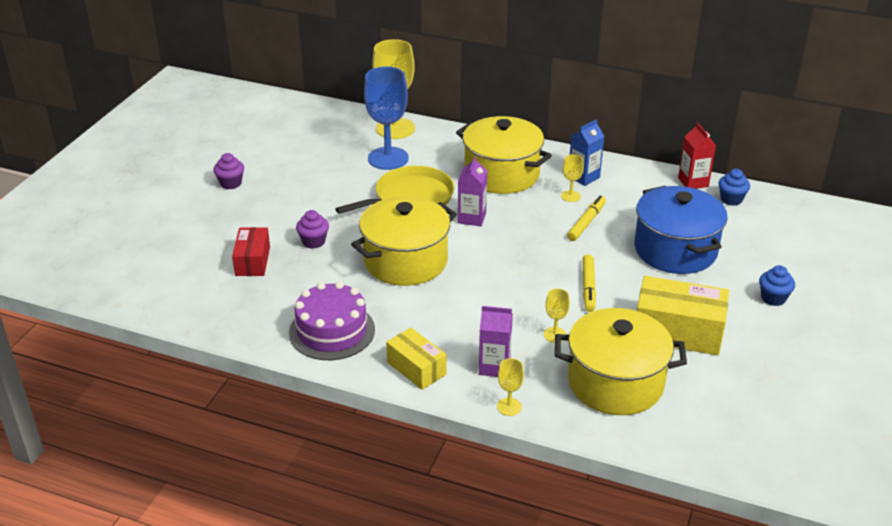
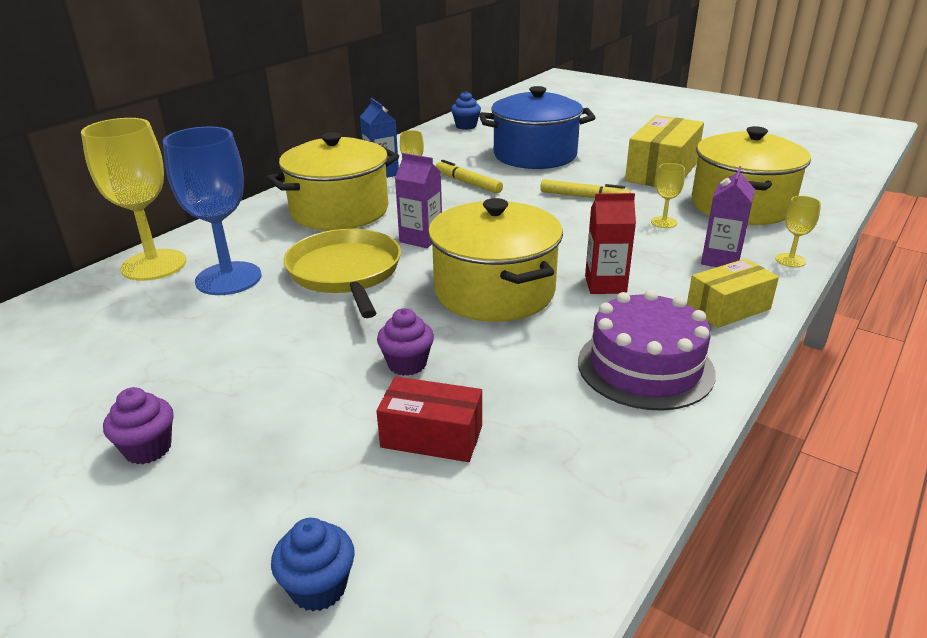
camera: 75 degrees left, 5 degrees down
red carton [678,122,716,189] -> red carton moved to [585,193,636,294]
blue cupcake [759,265,795,306] -> blue cupcake moved to [271,518,355,611]

